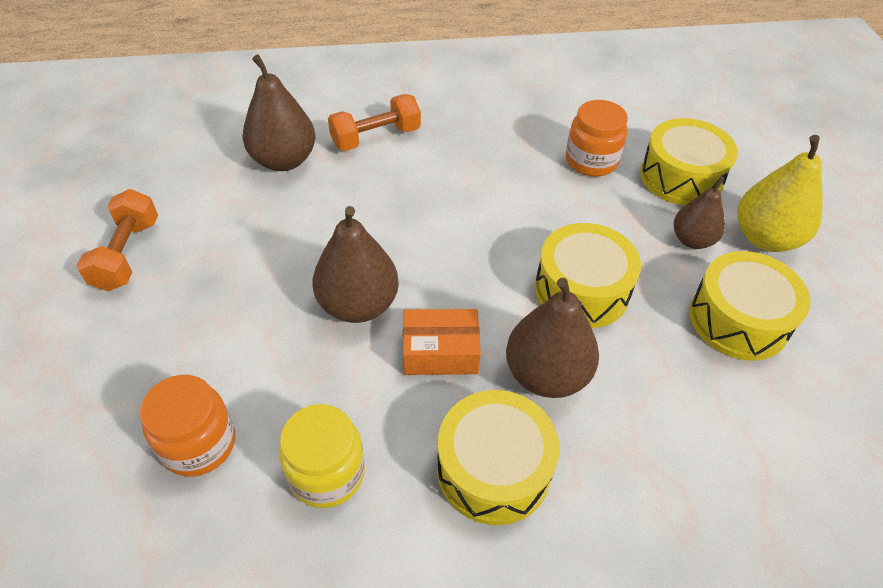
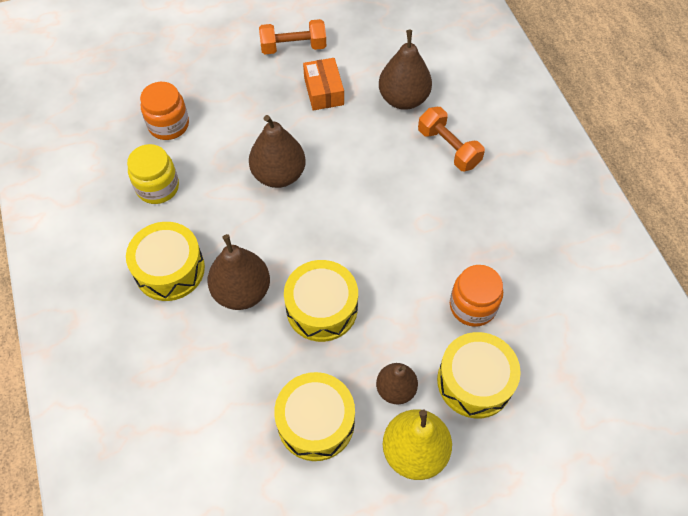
camera: 80 degrees right, 10 degrees up
orange box [403,309,481,375] -> orange box moved to [303,58,344,110]

